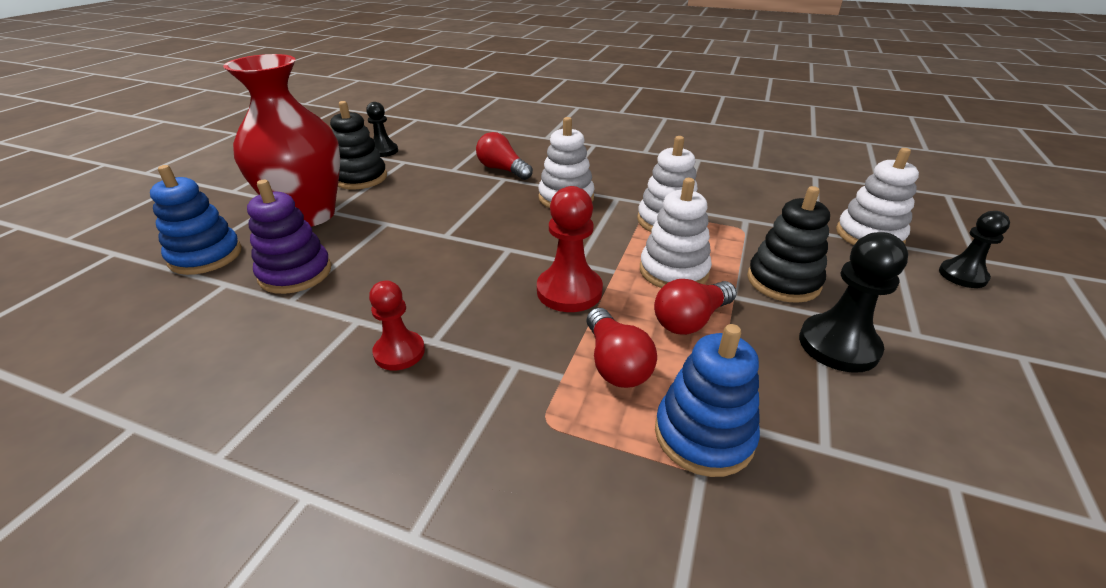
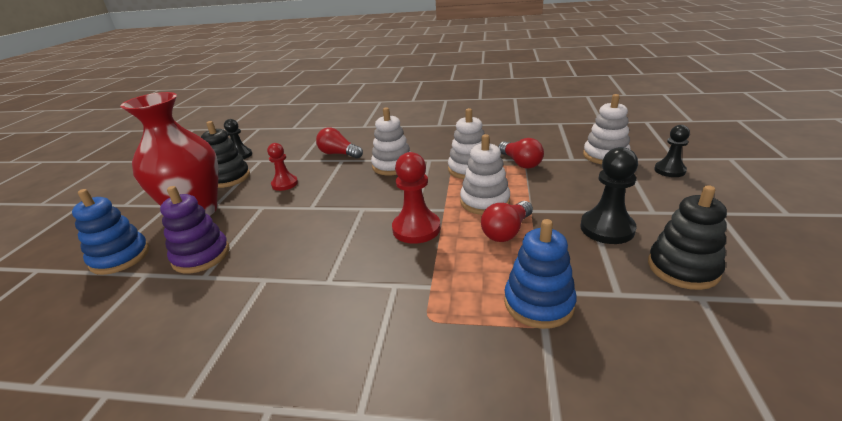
camera: 10 degrees left, 5 degrees down
red pawn [369,281,425,370] -> red pawn moved to [267,143,298,191]
red light bulb [586,308,657,388] -> red light bulb moved to [498,138,544,169]
black stacking toy [747,186,830,303] -> black stacking toy moved to [648,185,727,290]

